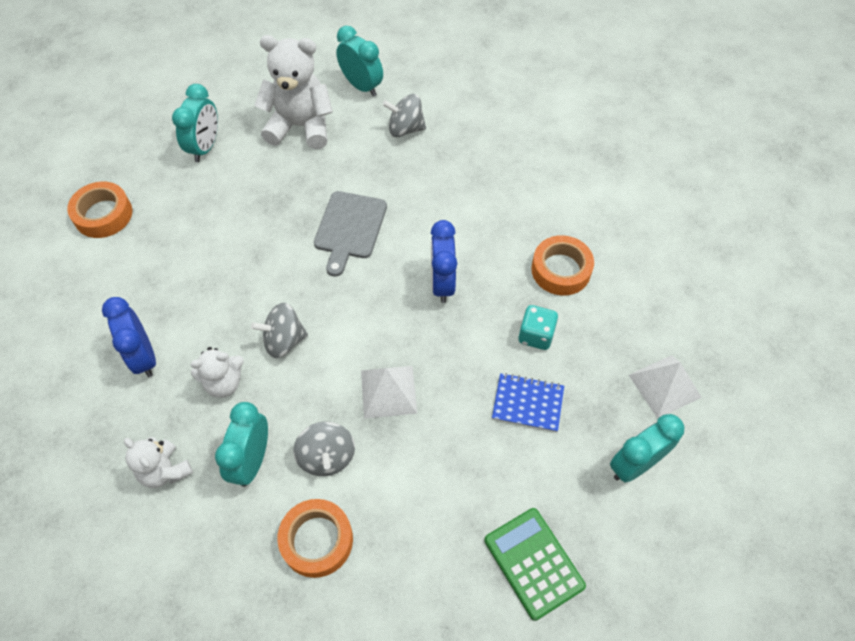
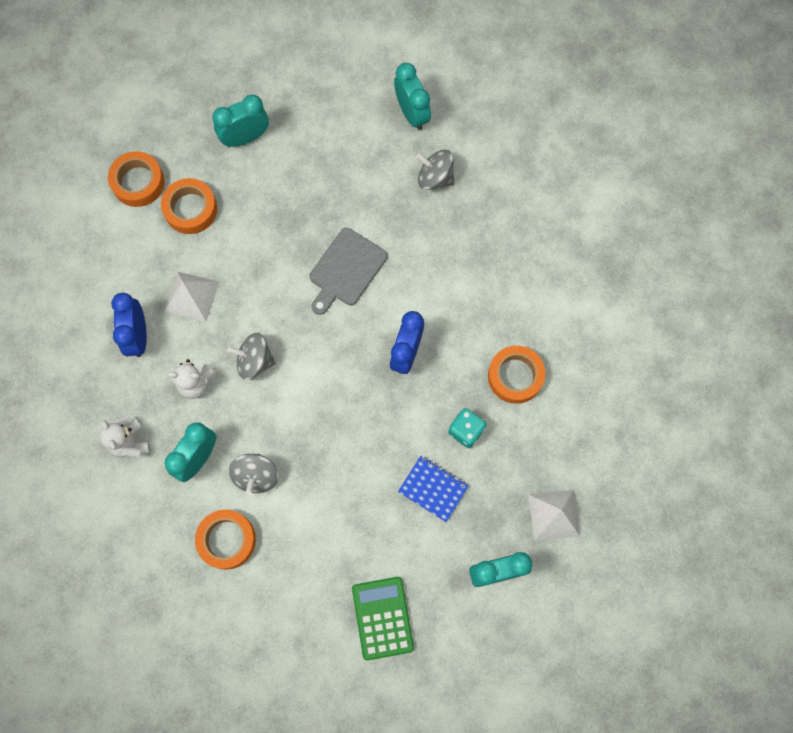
camera: 20 degrees right, 15 degrees up
turquoise clock [172,84,218,162] -> turquoise clock turned 150 degrees counterclockwise [212,95,269,147]
white teddy bear [254,35,333,149] -> none
white pyramid [361,366,417,419] -> white pyramid moved to [165,272,219,322]
none -> orange tape [161,178,217,234]

